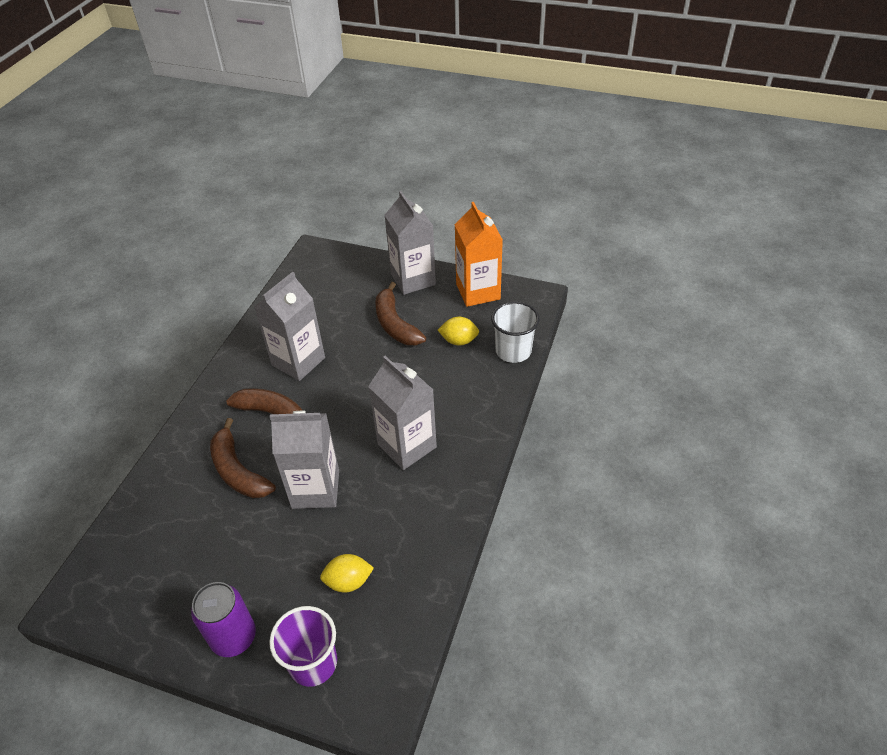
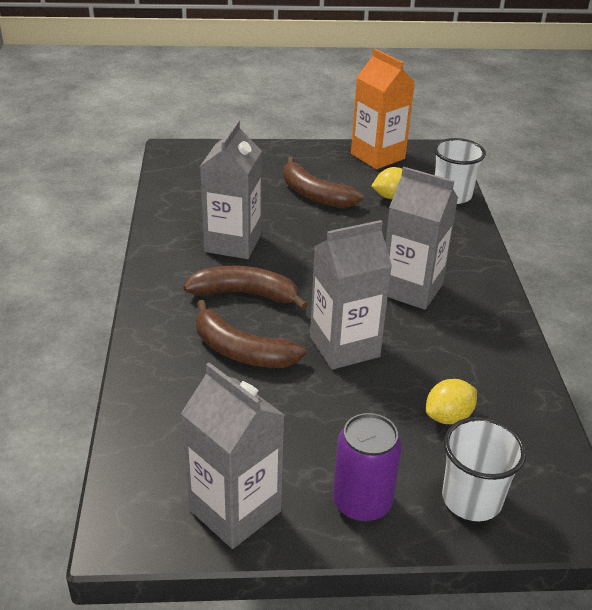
camera: 25 degrees left, 10 degrees down
purple cup [269,606,337,687] -> white cup [442,417,526,521]
grey carton [385,191,436,295] -> grey carton moved to [181,363,285,549]

